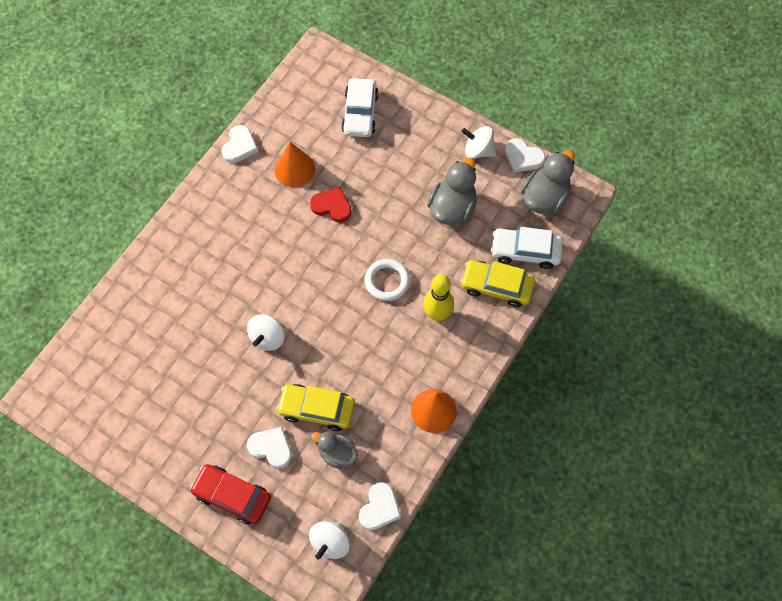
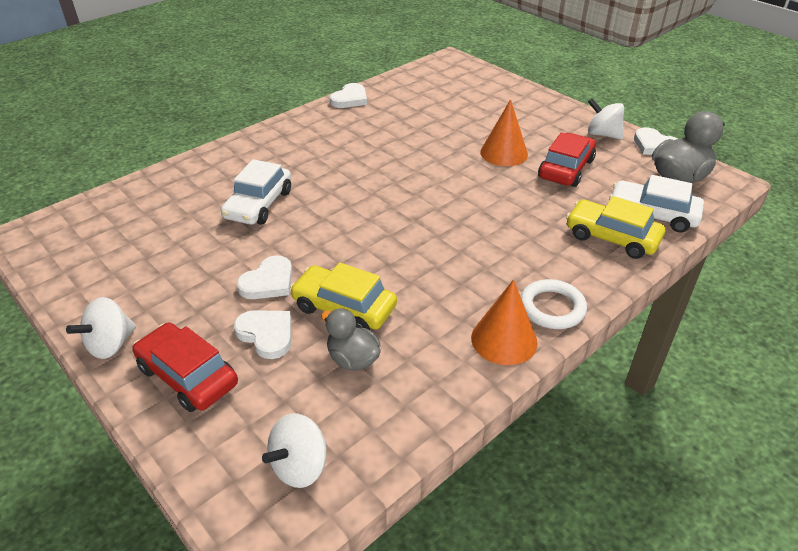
camera: 15 degrees right, 25 degrees down
white spinning top [247,314,285,351] -> white spinning top moved to [66,297,136,359]
orange cone [274,142,315,187] -> orange cone moved to [480,99,528,166]
red heart [310,187,351,223] -> none
white car [342,78,379,137] -> white car moved to [221,159,291,225]
white heart [359,482,401,530] -> white heart moved to [237,255,292,299]
white ring [364,259,410,301] -> white ring moved to [520,279,587,329]
yellow bowling pin [423,274,454,321] -> none
grey duck [427,158,477,225] -> red car [538,132,596,187]

